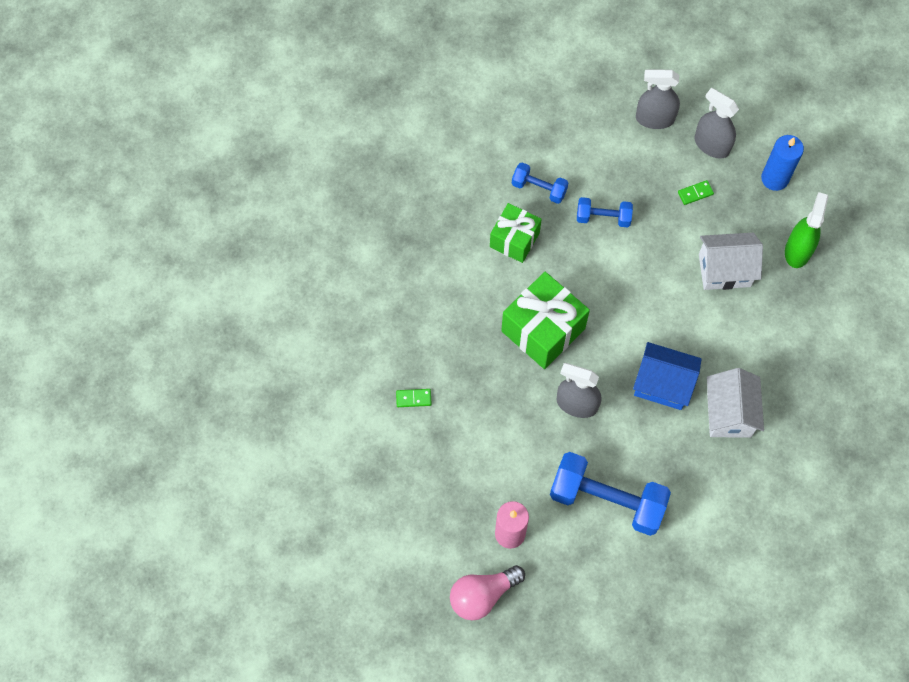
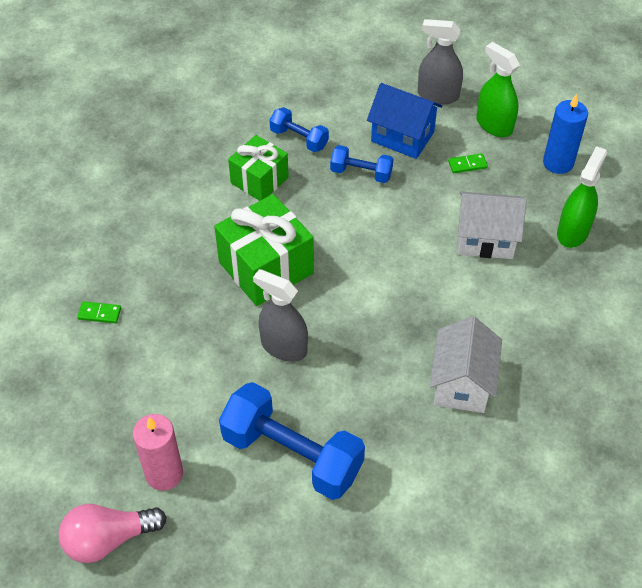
camera: 10 degrees right, 15 degrees down
blue house [633,342,702,410] -> blue house moved to [367,83,442,159]
grey spray bottle [694,88,739,159] -> green spray bottle [476,42,520,137]

